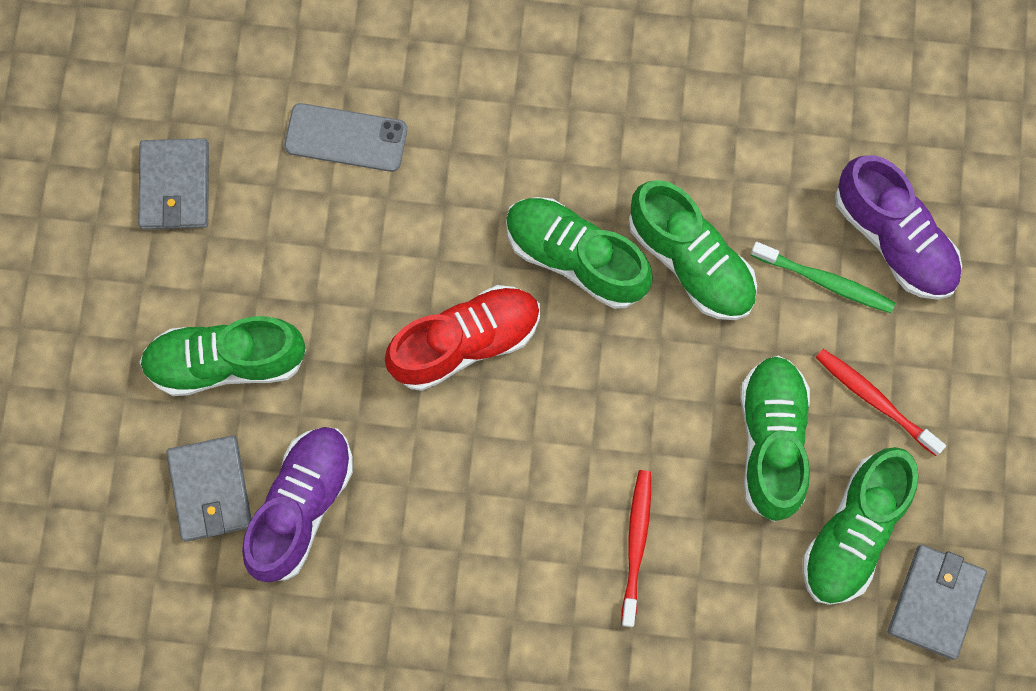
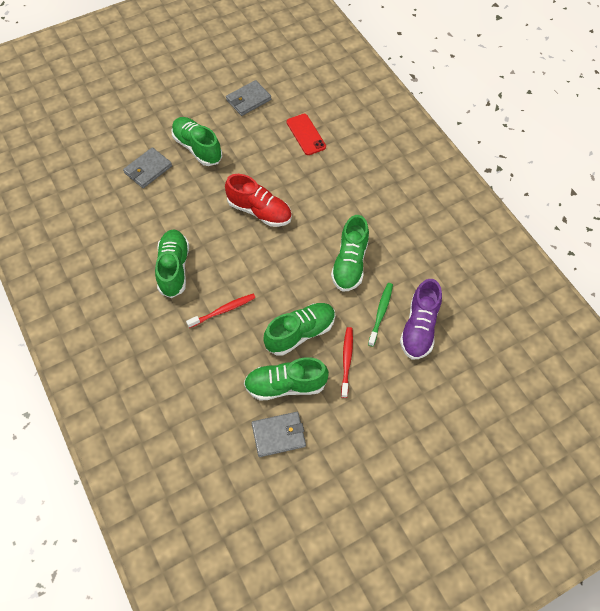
camera: 55 degrees right, 15 degrees down
purple shoe [242,427,353,582] -> none
grey phone [284,103,407,172] -> red phone [287,114,326,155]
green shoe [506,197,653,309] -> green shoe moved to [155,230,189,298]
green toothbrush [751,242,895,313] -> green toothbrush turned 150 degrees counterclockwise [368,283,393,347]

